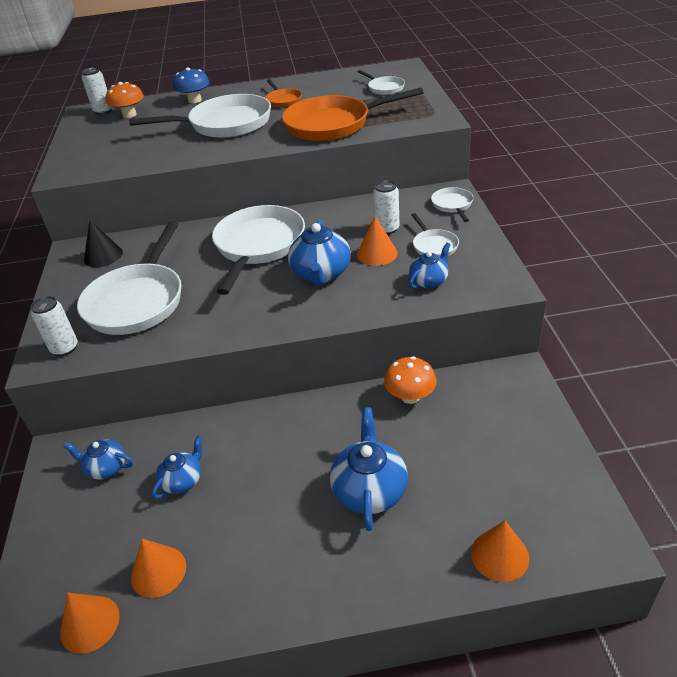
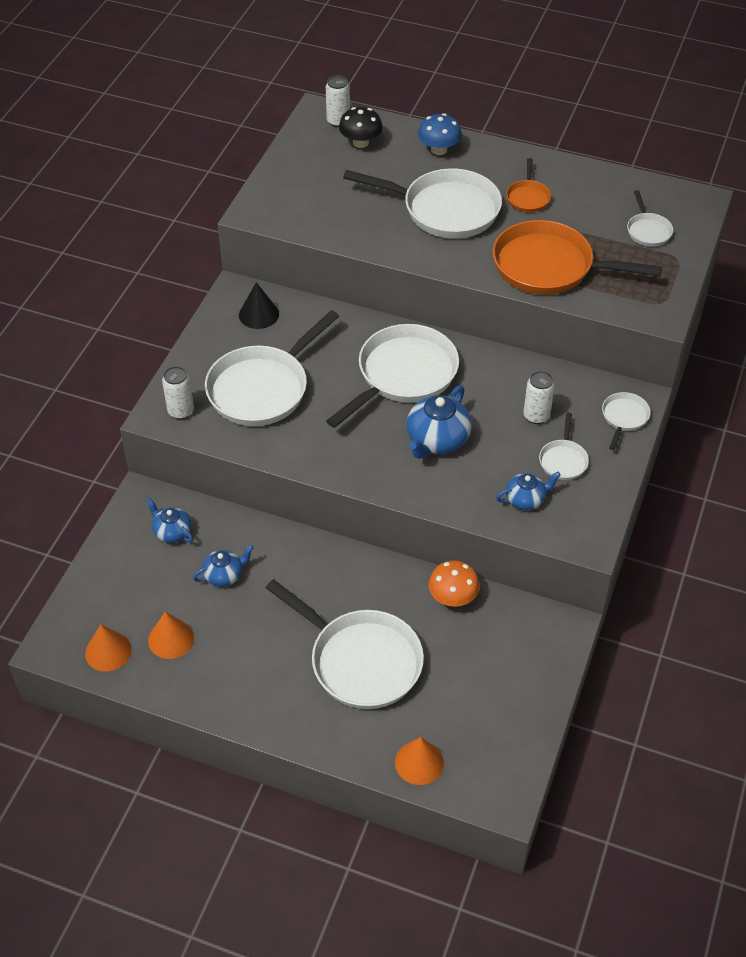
camera: 25 degrees right, 10 degrees up
orange mushroom [106,82,144,118] -> black mushroom [339,107,383,148]
blue teapot [330,407,408,531] -> white pan [266,579,424,709]
orange cone [357,216,398,266] -> none

